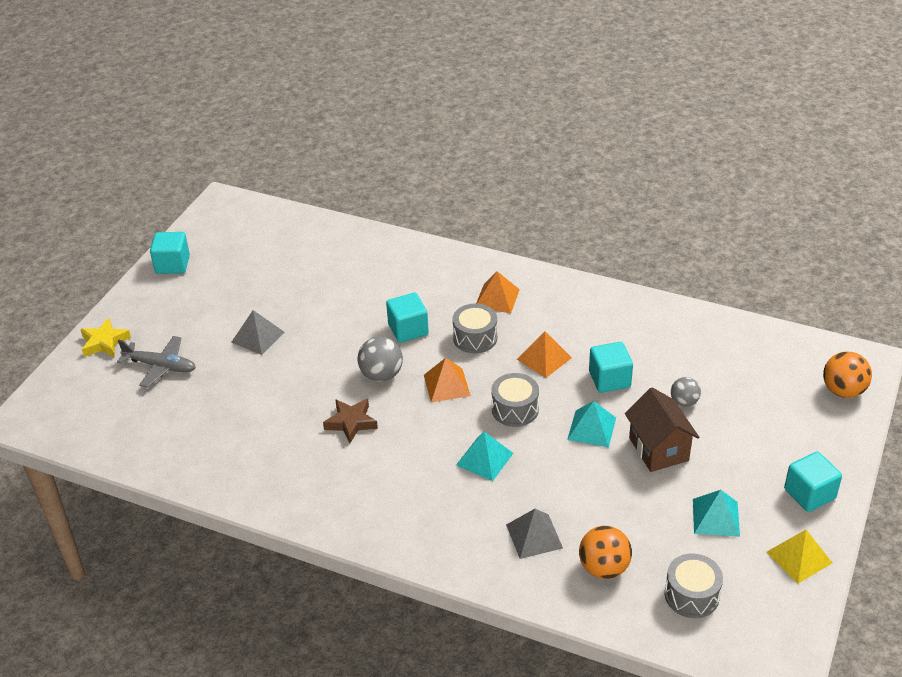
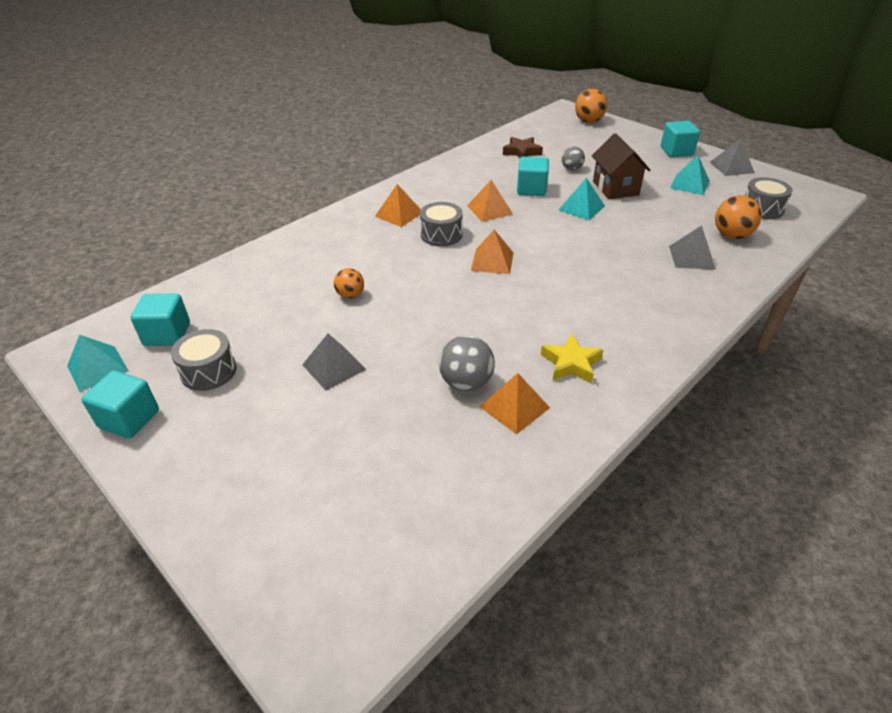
camera: 70 degrees left, 0 degrees up
yellow star [80,318,131,357] -> yellow star moved to [541,334,603,383]
grey plane [117,336,196,388] -> none
brown star [323,399,378,443] -> brown star moved to [503,137,543,158]
grey ball [358,337,403,382] -> grey ball moved to [439,335,495,391]
turquoise cube [386,293,429,343] -> turquoise cube moved to [131,294,190,346]
turquoise pyramid [456,432,513,481] -> turquoise pyramid moved to [67,335,129,392]
grey drum [491,373,539,427] -> grey drum moved to [171,329,237,391]
brown house [625,388,699,472] -> brown house turned 75 degrees clockwise [592,133,650,199]
yellow pyramid [767,530,832,583] -> grey pyramid [710,139,755,176]
none -> orange ball [334,268,364,298]
none -> orange pyramid [479,373,550,435]

